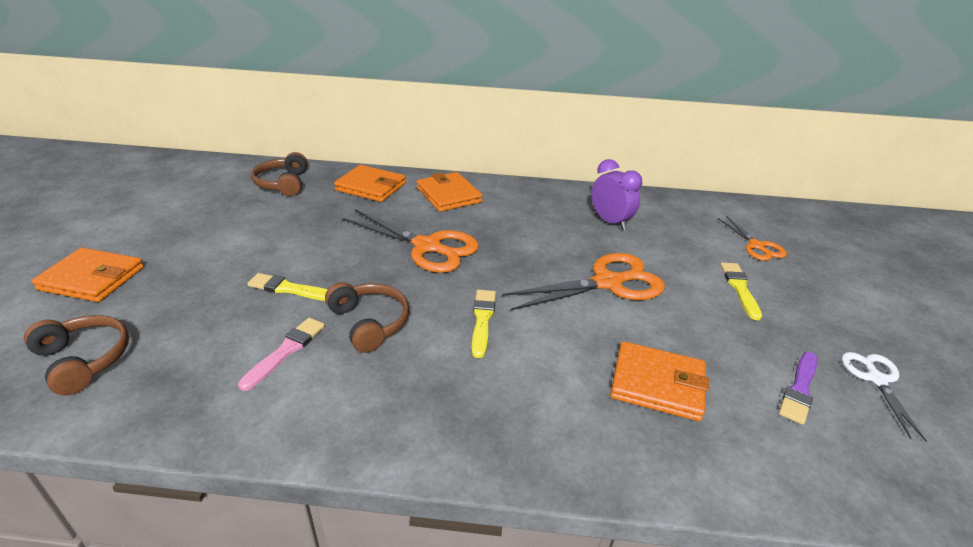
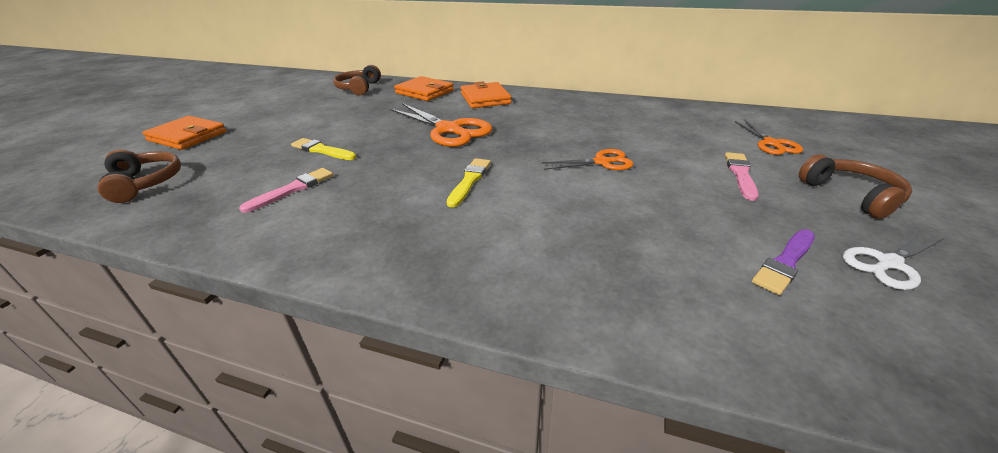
camera: 15 degrees right, 0 degrees up
brown headphones [325,282,409,353] -> brown headphones moved to [799,154,912,219]
orange scissors [502,253,665,310] -> orange scissors [541,149,633,170], size x0.57
purple clock [591,159,642,230] -> none
orange wallet [610,341,709,421] -> none
yellow brush [720,262,762,320] -> pink brush [725,152,759,201]
white scissors [842,352,927,442] -> white scissors turned 135 degrees counterclockwise [843,232,945,290]

